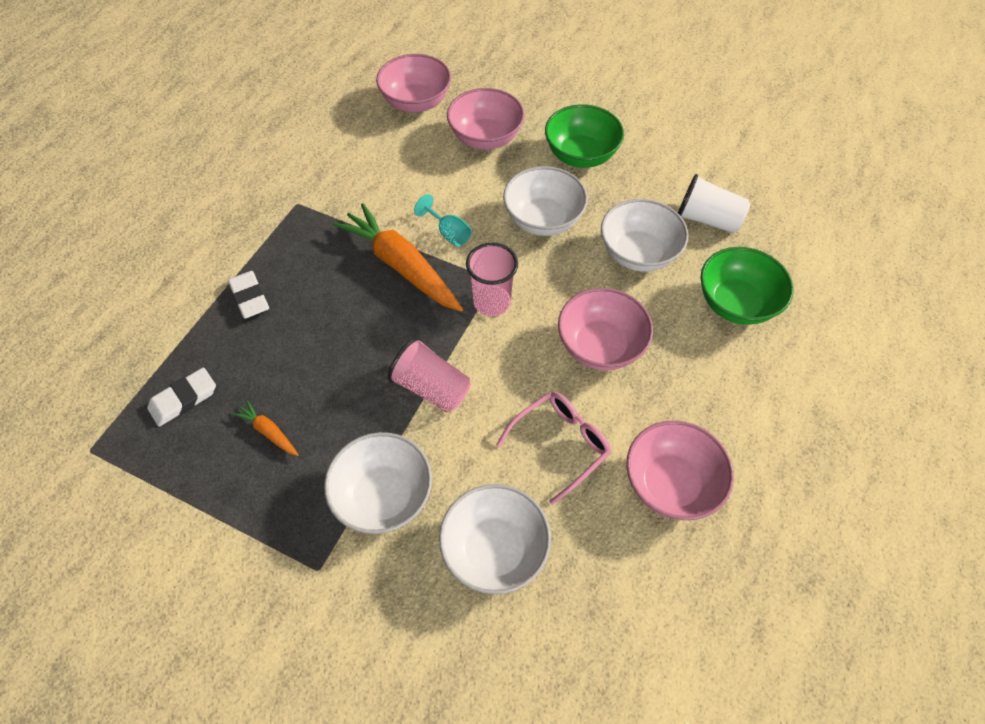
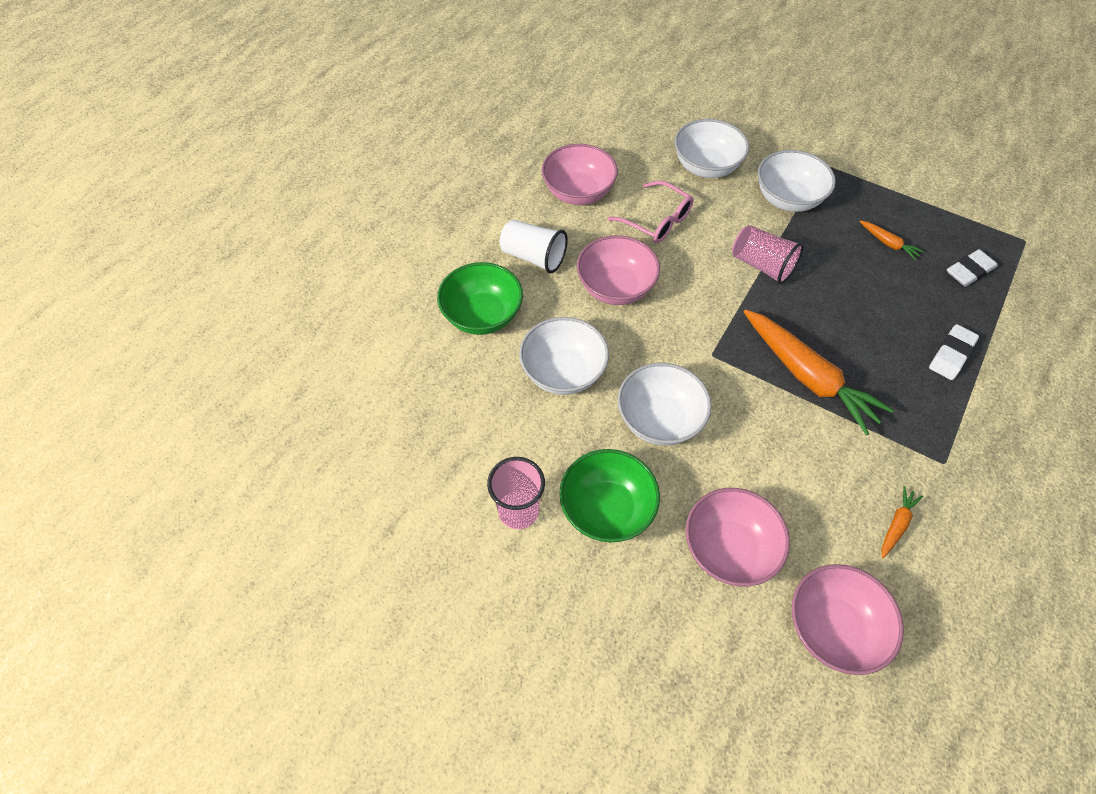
camera: 175 degrees left, 0 degrees up
white eraser [228,271,269,319] -> white eraser turned 60 degrees clockwise [929,324,979,380]
turquoise goblet [414,194,472,247] -> none
pink cup [466,243,518,316] -> pink cup moved to [487,457,545,529]
pink glasses [496,392,611,505] -> pink glasses turned 105 degrees counterclockwise [608,181,694,243]
white cup [678,174,750,233] -> white cup moved to [500,220,568,274]
none -> orange carrot [882,486,923,558]

